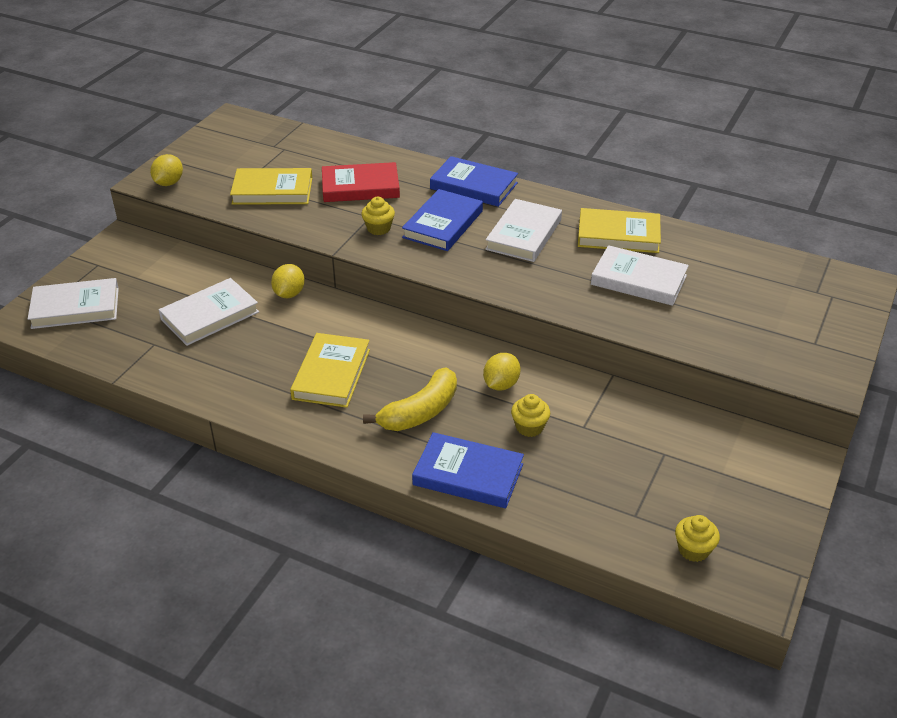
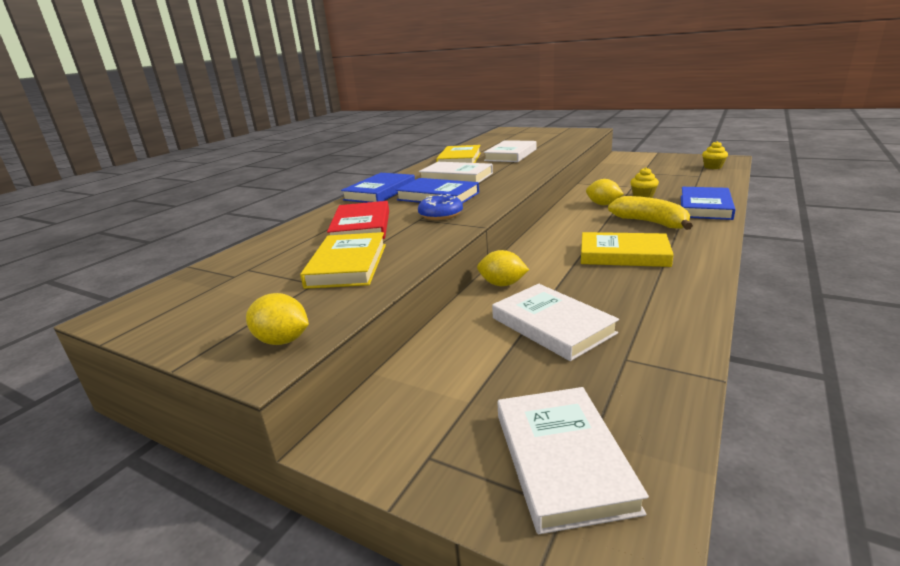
camera: 85 degrees left, 15 degrees down
yellow cupcake [361,197,395,235] -> blue donut [418,194,463,220]

